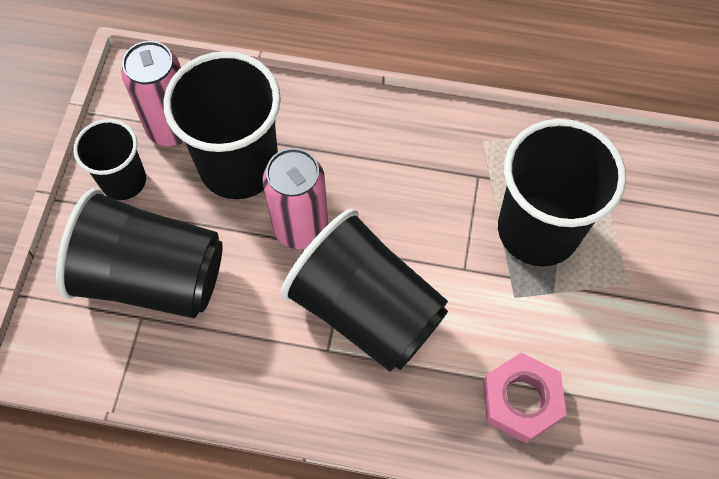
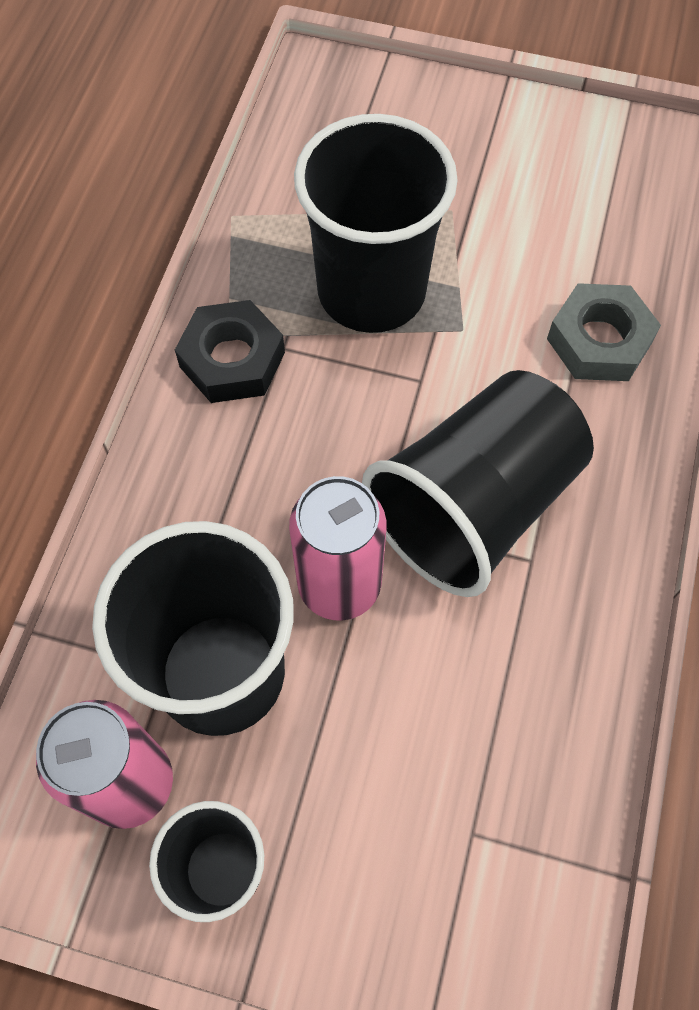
camera: 85 degrees left, 0 degrees up
black cup [56,189,223,318] -> none
pink nut [483,353,567,443] -> grey nut [547,283,661,381]
none -> black nut [175,300,285,403]

